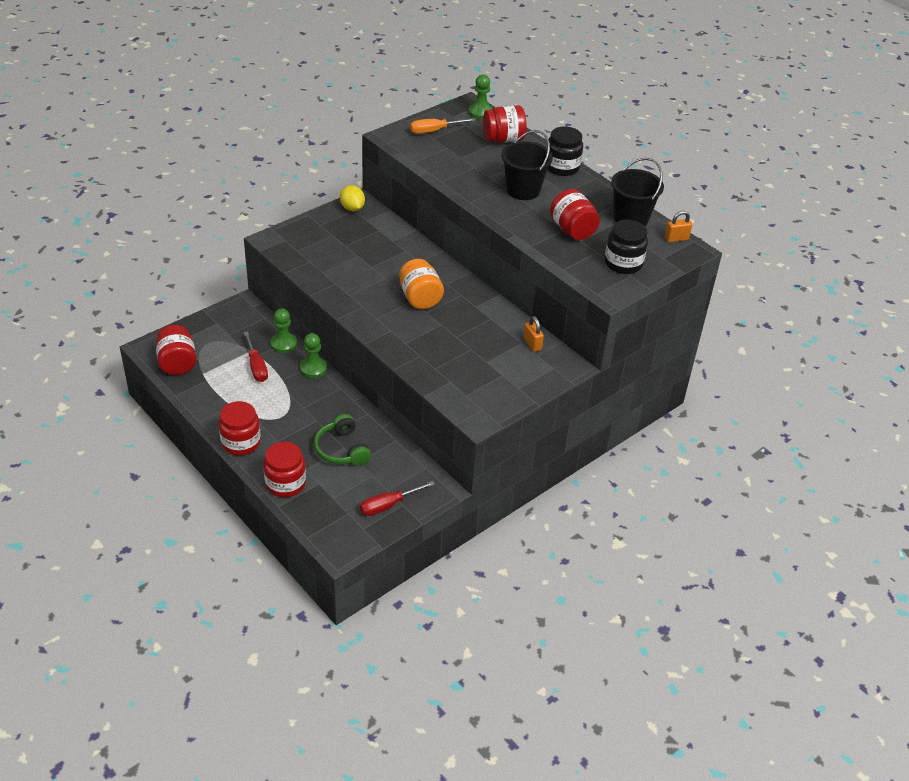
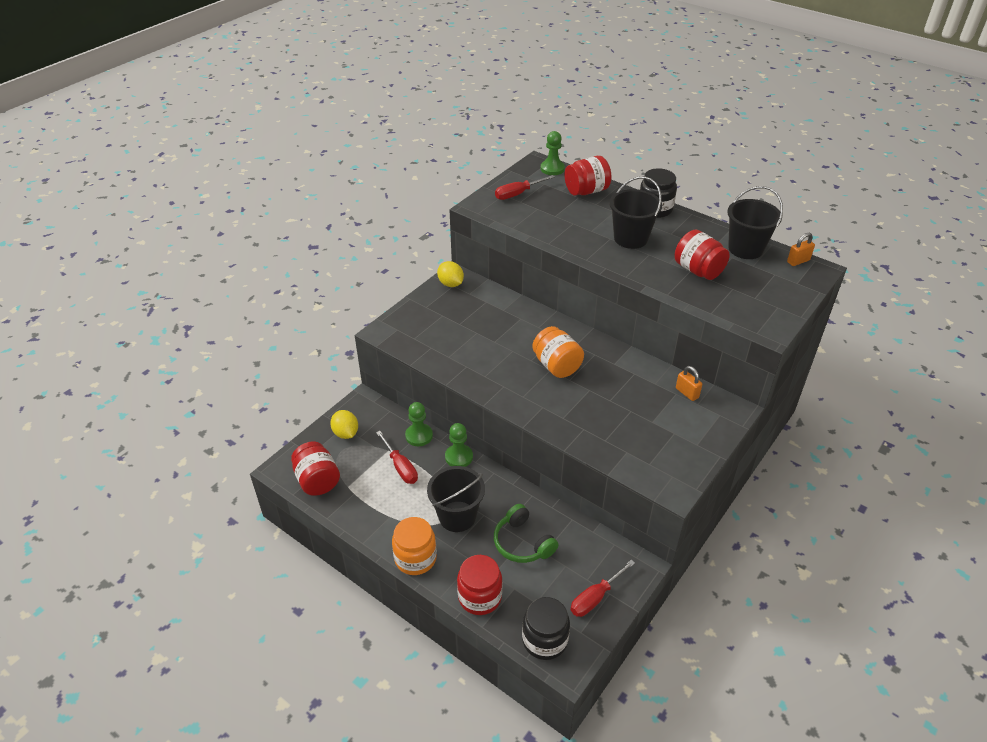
camera: 10 degrees left, 0 degrees up
red jar [219,401,261,455] -> orange jar [392,517,437,575]
orange screwdriver [410,118,476,134] -> red screwdriver [495,175,555,200]
black jar [605,220,648,274] -> black jar moved to [522,597,570,660]
none -> yellow lemon [330,410,358,439]
none -> black bucket [427,466,485,532]

